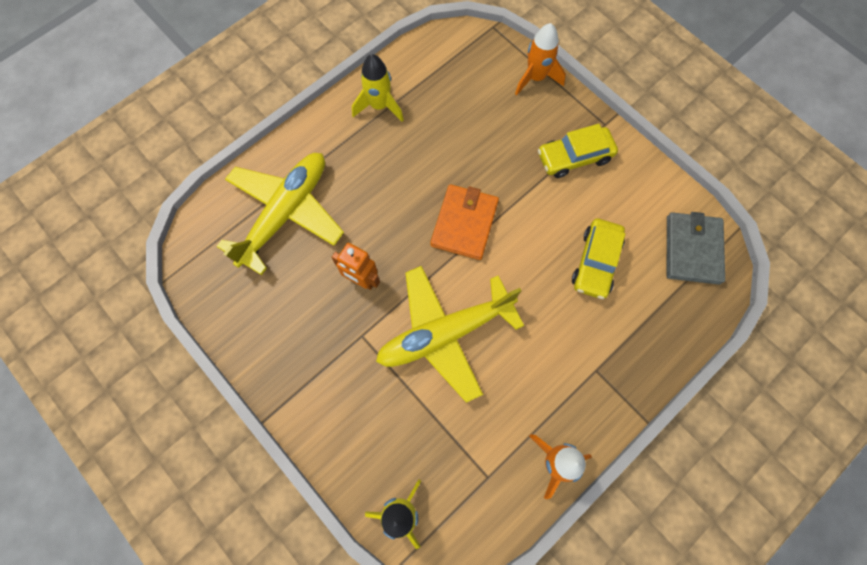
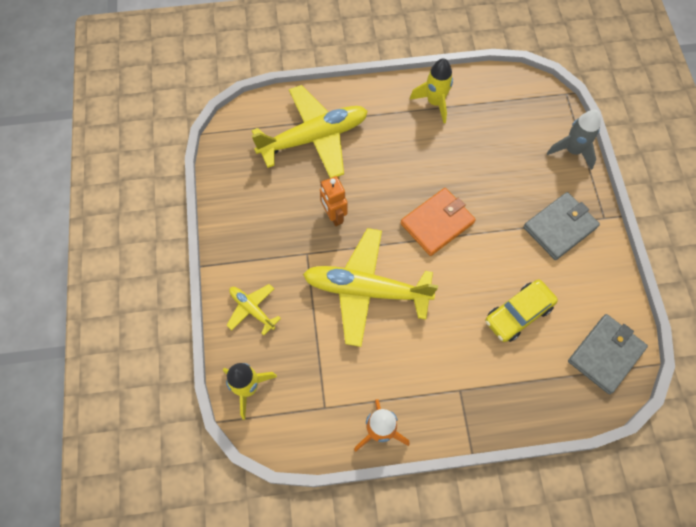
camera: 35 degrees right, 5 degrees down
orange rocket [515,23,566,95] -> grey rocket [547,110,601,170]
yellow car [538,124,618,178] -> grey wallet [523,192,600,260]
none -> yellow plane [226,284,281,335]

